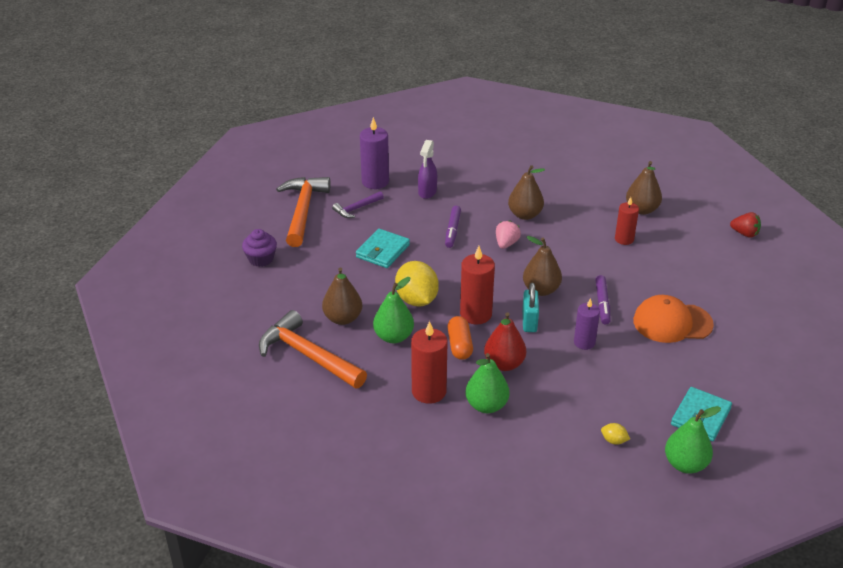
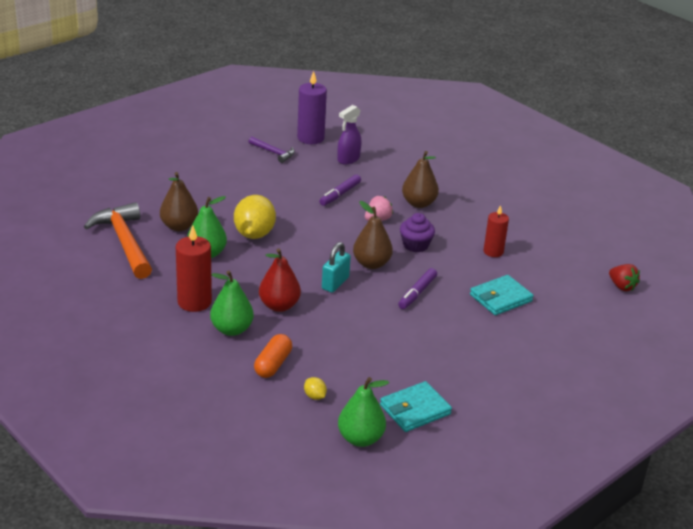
camera: 25 degrees right, 5 degrees down
purple cupcake [242,229,277,267] -> purple cupcake moved to [400,213,435,252]
orange hammer [276,177,330,247] -> none
purple hammer [332,191,384,218] -> purple hammer turned 135 degrees counterclockwise [248,136,295,163]
turquoise wallet [356,229,410,268] -> turquoise wallet moved to [470,275,534,315]
orange capsule [447,316,473,360] -> orange capsule moved to [254,334,292,378]
red candle [460,246,495,324] -> none
purple candle [574,298,600,350] -> none
brown pear [626,161,662,215] -> none
orange cap [633,295,714,343] -> none

